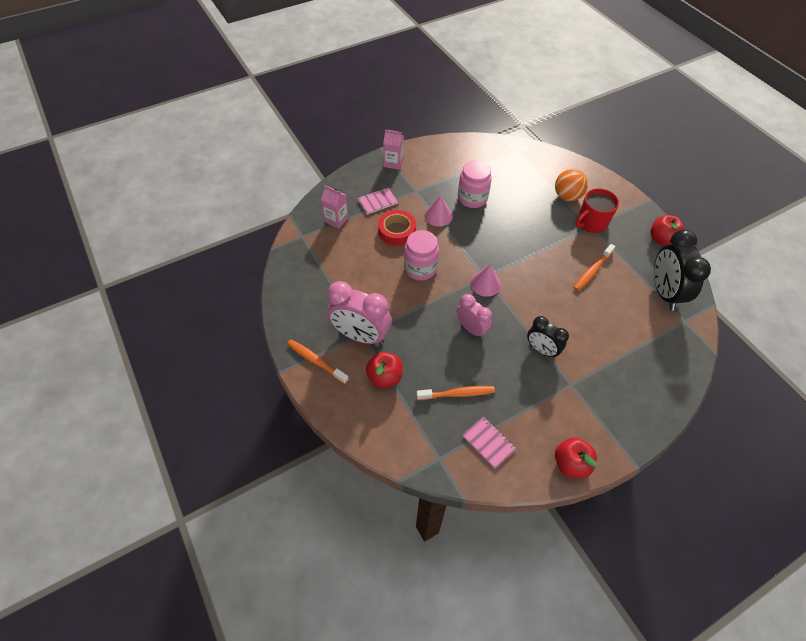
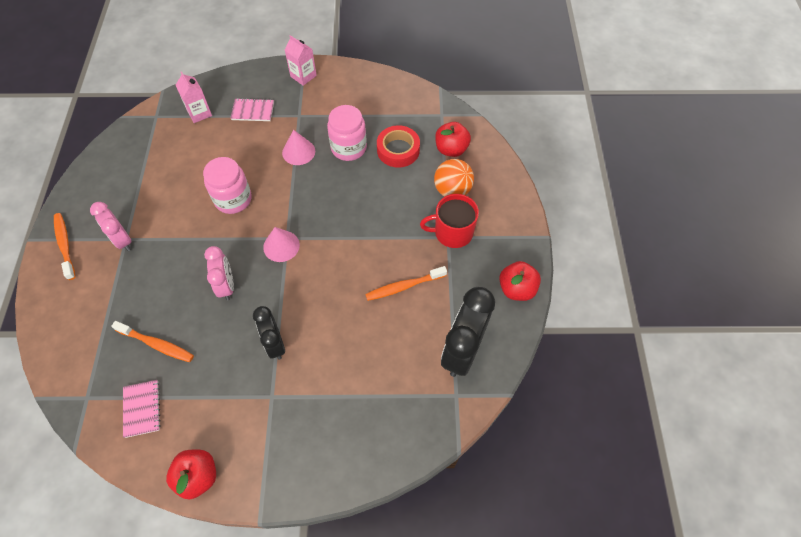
camera: 30 degrees right, 5 degrees up
pink clock [327,281,391,345] -> pink clock [90,202,132,251], size x0.61
red apple [366,352,403,388] -> red apple moved to [435,122,471,157]
red tape [378,210,416,246] -> red tape moved to [377,125,420,168]

